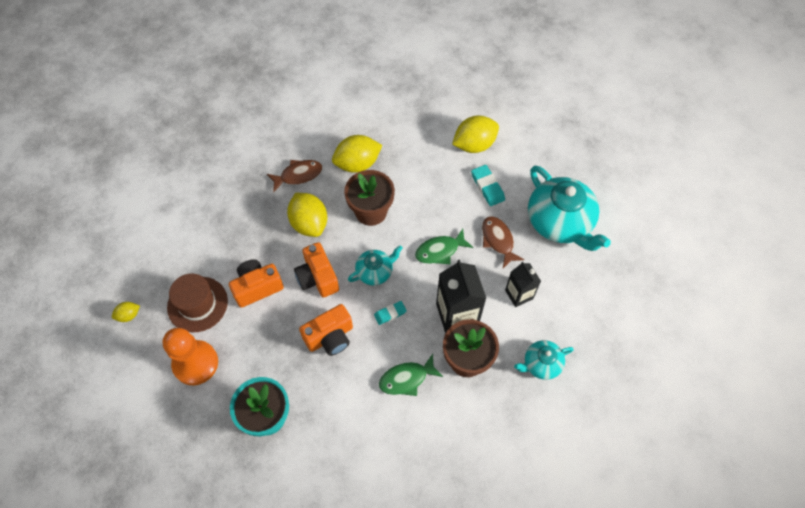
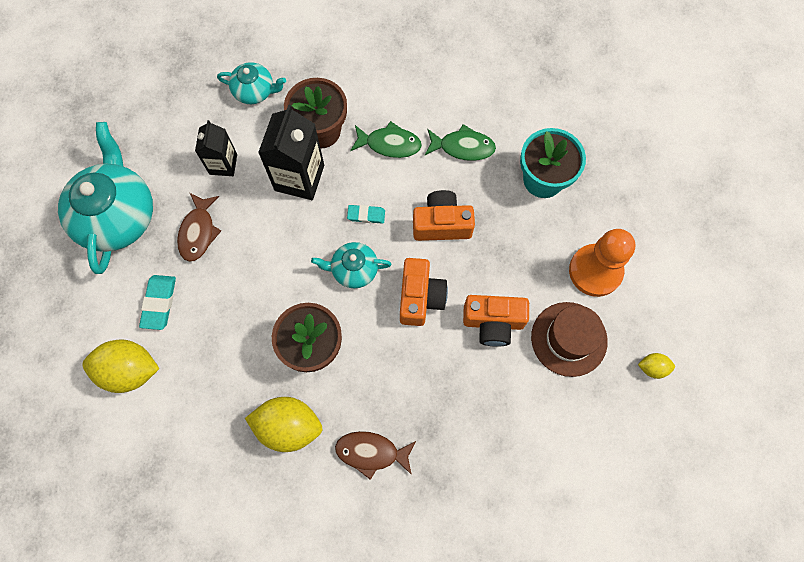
camera: 150 degrees left, 10 degrees up
yellow lemon [287,193,327,237] -> none
green fish [415,229,473,265] -> green fish moved to [425,124,496,161]

